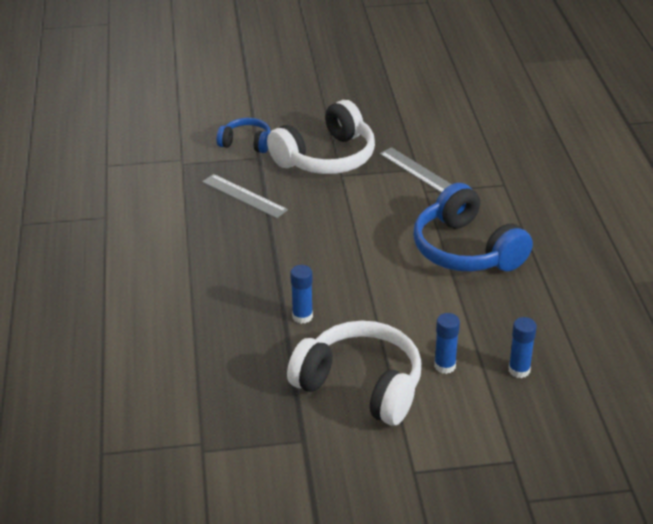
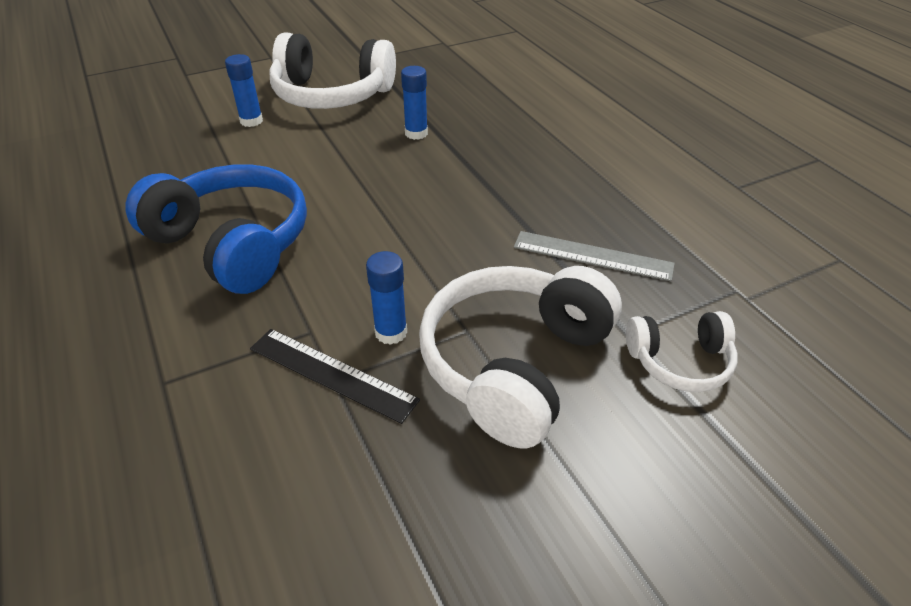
camera: 160 degrees right, 5 degrees up
blue headphones [216,118,271,153] -> white headphones [626,311,738,392]
grey ruler [380,147,452,193] -> black ruler [250,329,420,424]
blue glue stick [509,317,537,378] -> blue glue stick moved to [366,251,407,345]

